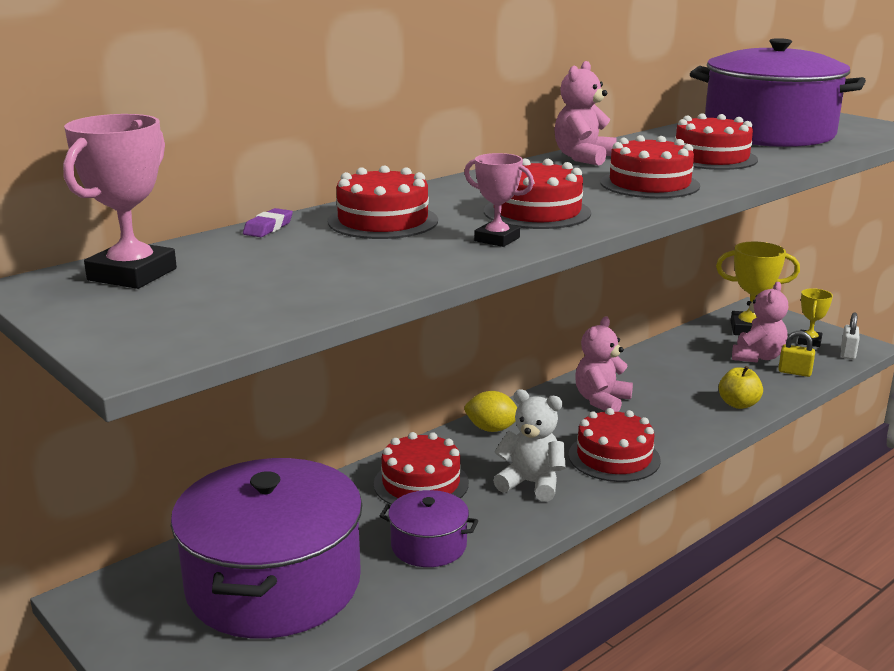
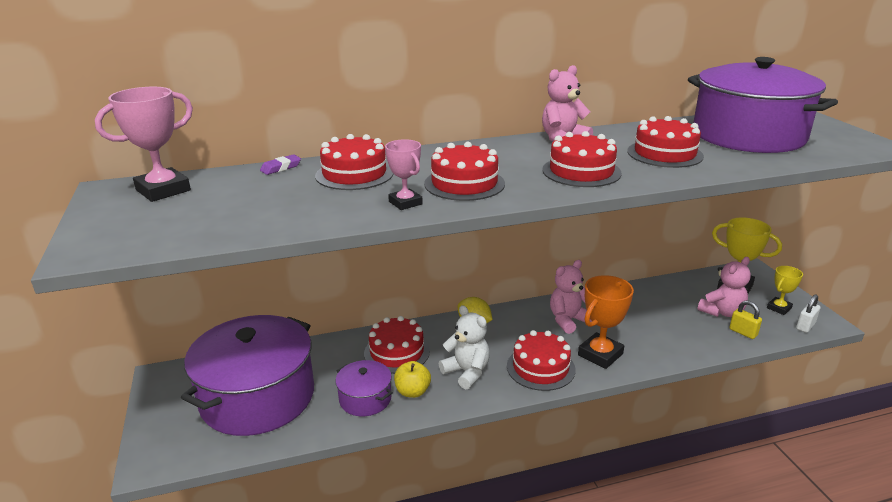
camera: 25 degrees right, 5 degrees up
yellow apple [719,366,763,409] -> yellow apple moved to [394,361,431,398]
none -> orange trophy [578,275,634,369]

